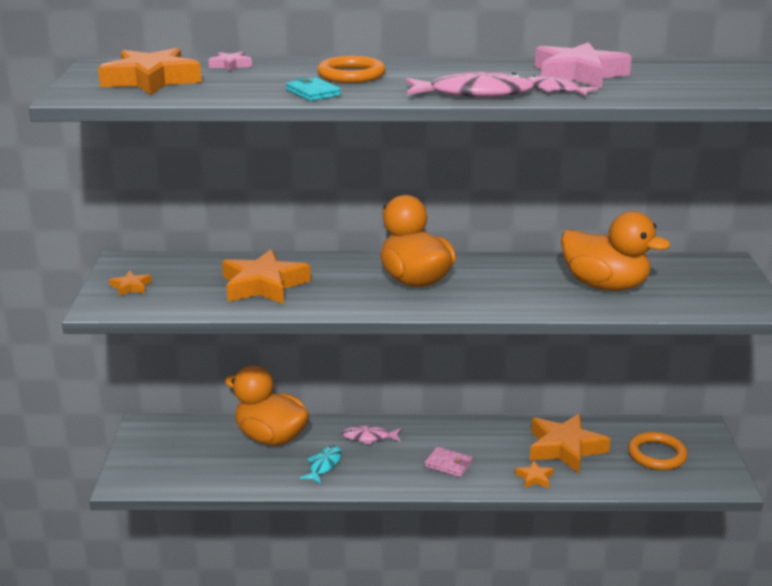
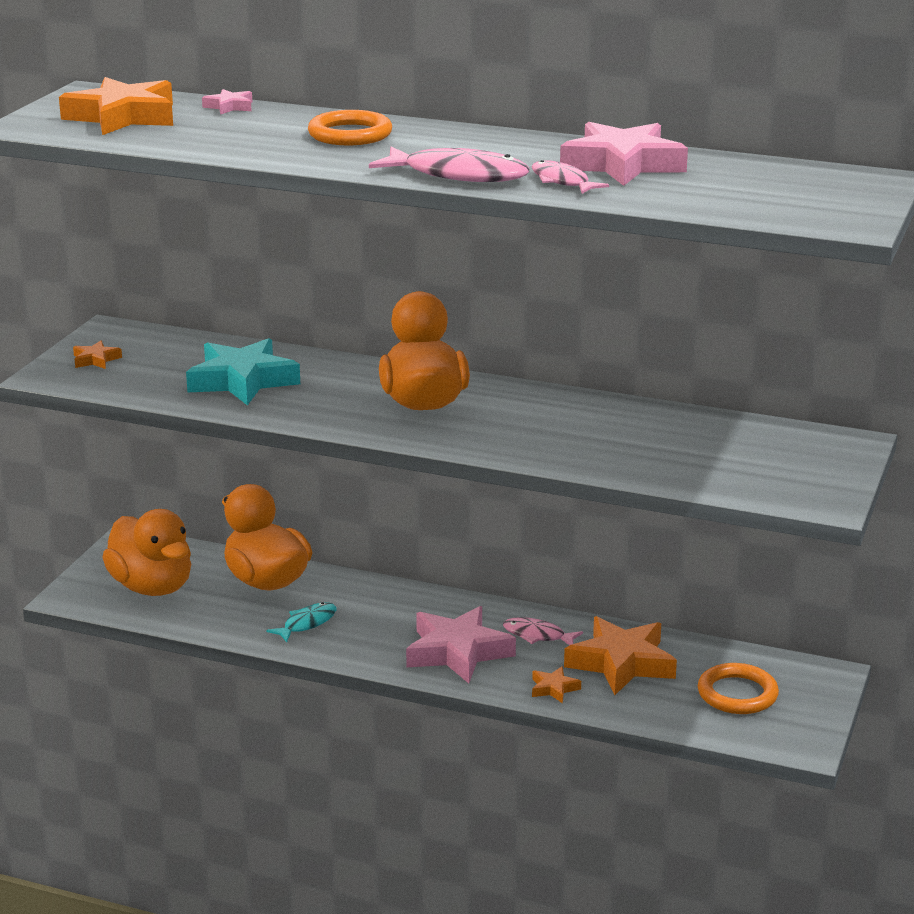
camera: 20 degrees right, 0 degrees up
orange star [222,249,311,304] -> turquoise star [186,338,300,406]
turquoise wallet [286,77,341,101] -> none
pink fish [342,426,401,445] -> pink fish moved to [503,617,583,645]
pink wallet [425,447,473,477] -> pink star [406,606,516,683]
orange duck [561,211,670,291] -> orange duck moved to [102,509,191,596]

